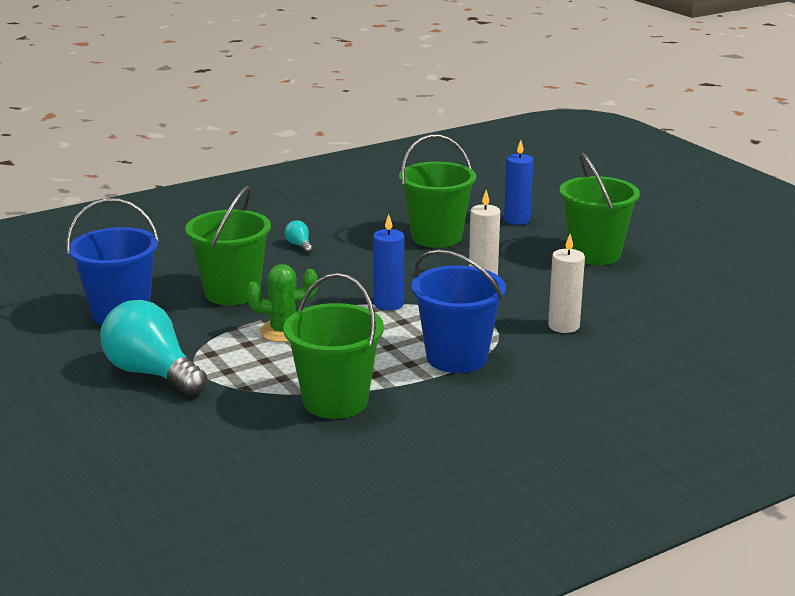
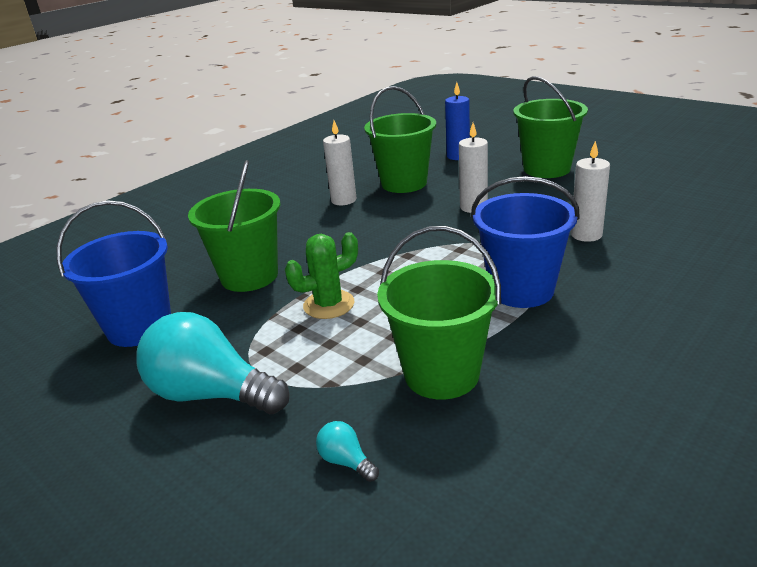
camera: 15 degrees left, 5 degrees up
turquoise light bulb [285,220,313,254] -> turquoise light bulb moved to [316,421,379,482]
blue candle [373,214,404,311] -> none
none -> white candle [323,121,357,205]

